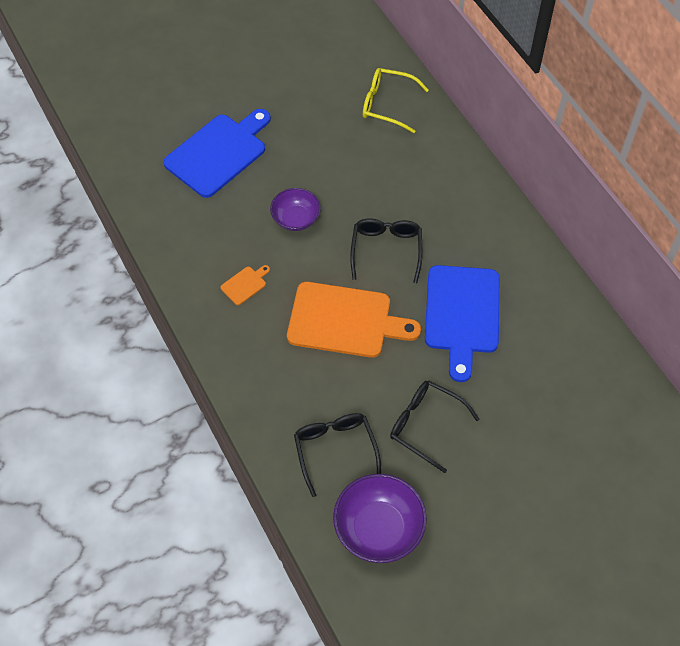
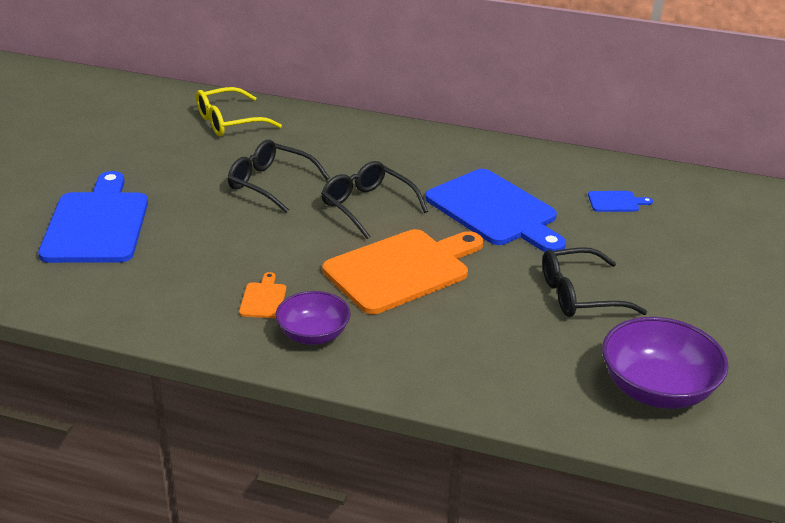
camera: 45 degrees left, 25 degrees down
purple bowl [270,188,321,231] -> purple bowl moved to [276,291,351,345]
black glasses [294,413,381,497] -> black glasses moved to [228,140,330,213]
none -> blue cutting board [588,191,653,212]

